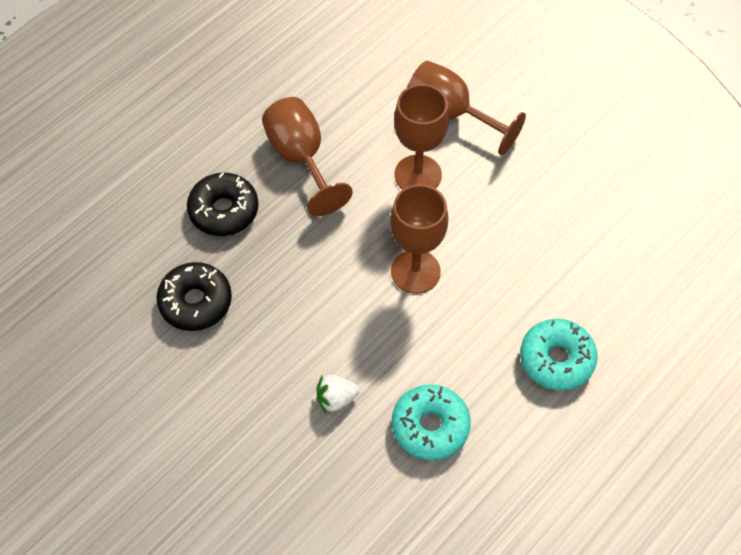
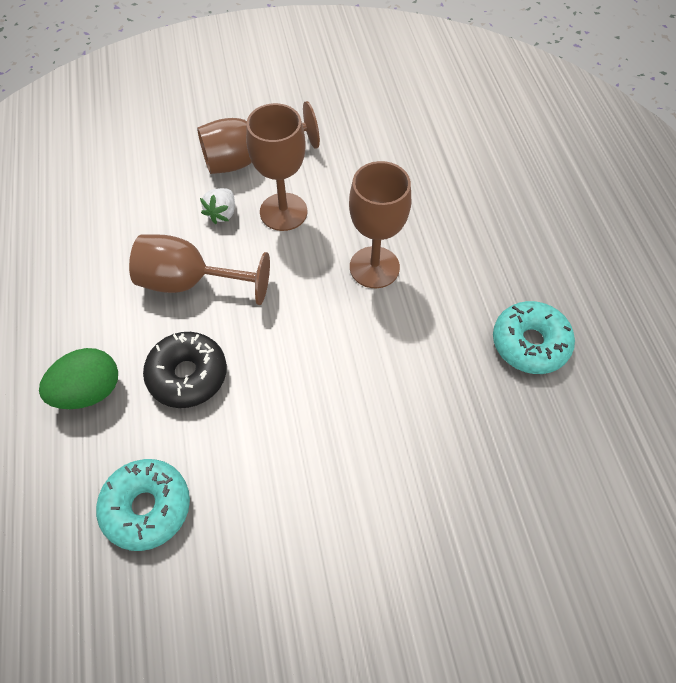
camera: 55 degrees left, 0 degrees up
black donut [156,262,232,331] -> none
white strawberry [316,375,360,413] -> white strawberry moved to [200,188,235,224]
turquoise donut [520,319,597,391] -> turquoise donut moved to [96,459,190,551]
none -> green egg [39,348,118,409]

